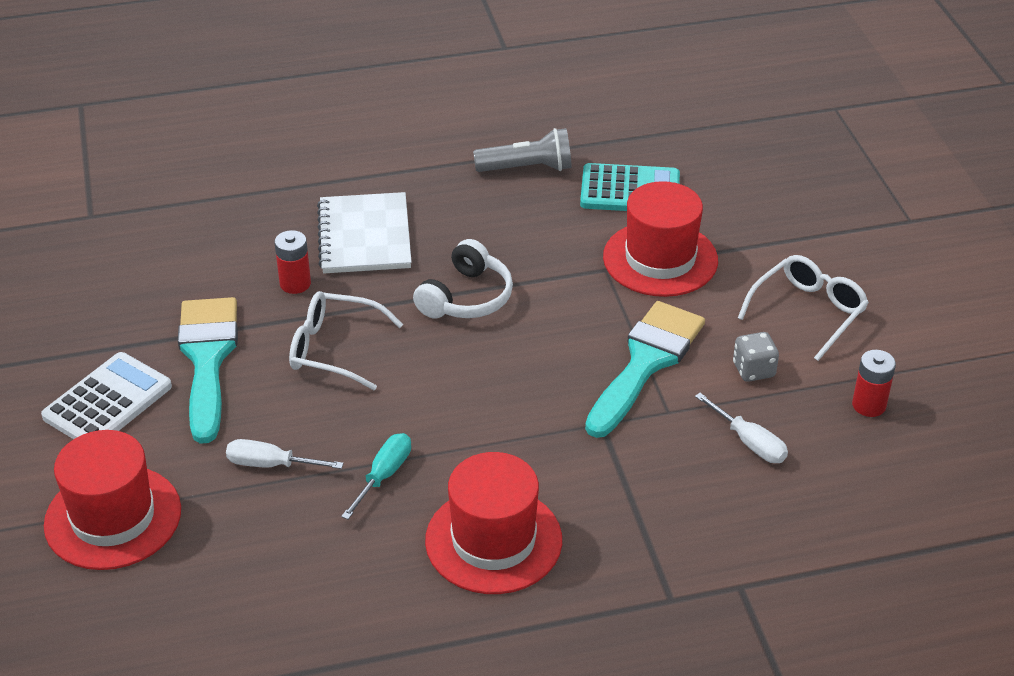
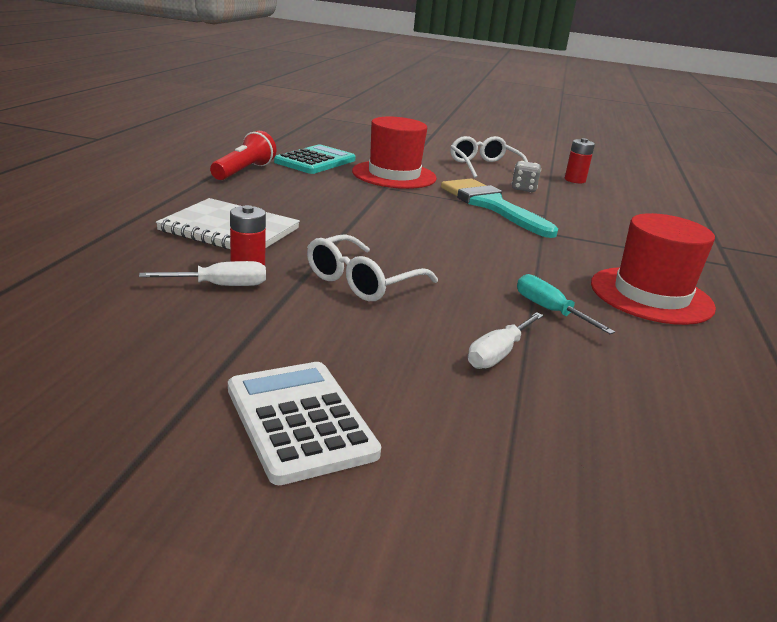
camera: 65 degrees left, 15 degrees down
red hat [44,430,181,570] -> none
turquoise brush [178,297,238,444] -> none
white headphones [413,239,513,319] -> none
grey flashlight [473,128,572,172] -> red flashlight [210,131,277,180]
white screwdriver [695,393,788,463] -> white screwdriver moved to [139,261,266,286]

